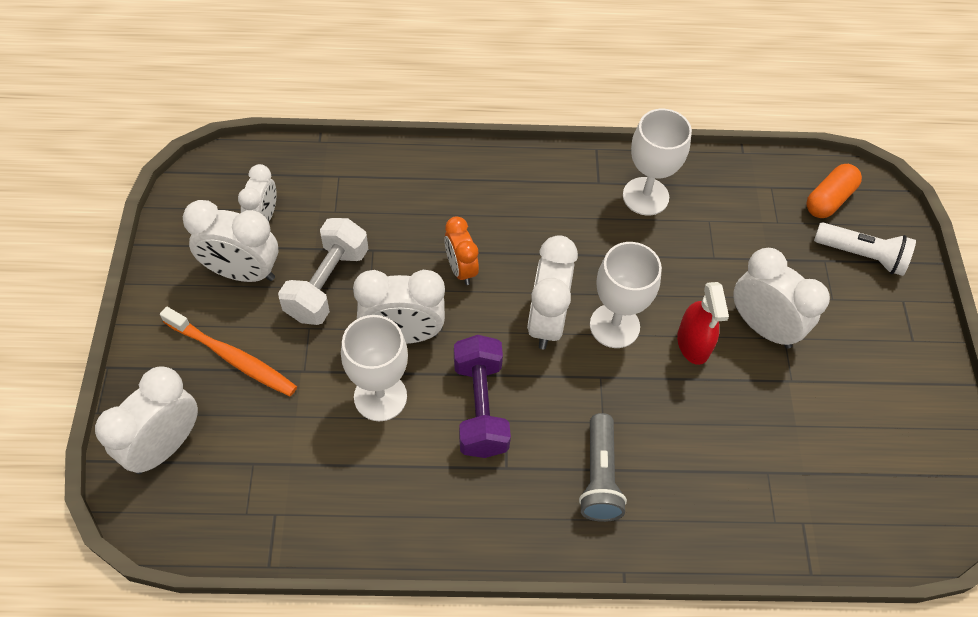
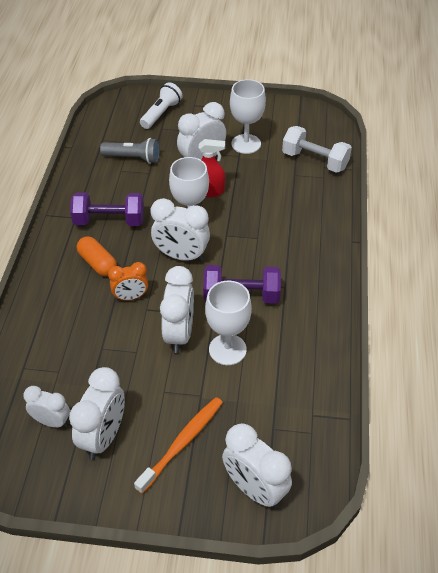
camera: 80 degrees left, 10 degrees down
white dumbbell [278,218,368,325] -> white dumbbell moved to [282,126,352,173]
grey flashlight [579,413,627,522] -> grey flashlight moved to [100,138,160,164]
white goblet [623,109,692,215] -> white goblet moved to [230,79,266,154]
orange capsule [806,164,862,218] -> orange capsule moved to [77,236,117,277]
none -> purple dumbbell [70,192,144,226]

